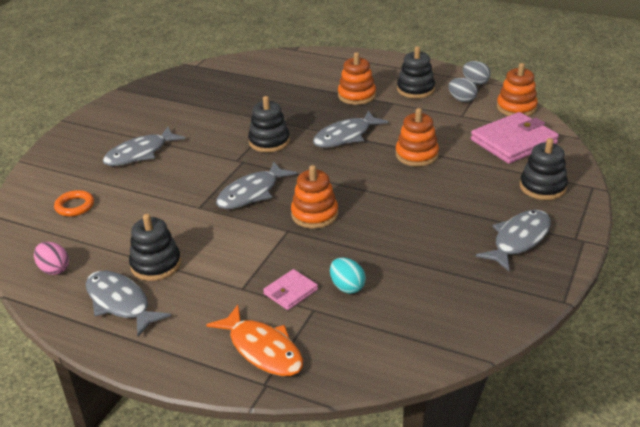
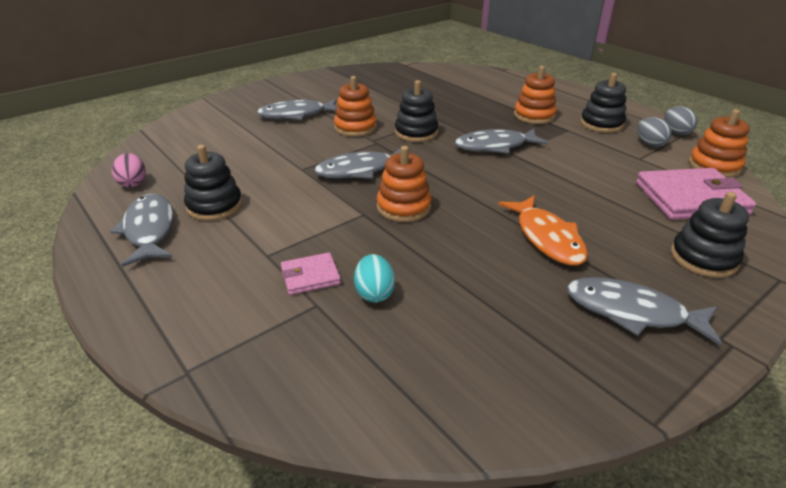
camera: 25 degrees right, 0 degrees up
orange ring [54,190,94,217] -> none
orange fish [206,305,303,376] -> orange fish moved to [498,196,588,266]
orange stacking toy [396,108,439,166] -> orange stacking toy moved to [334,76,377,137]
grey fish [476,210,551,271] -> grey fish turned 135 degrees counterclockwise [566,277,722,346]

